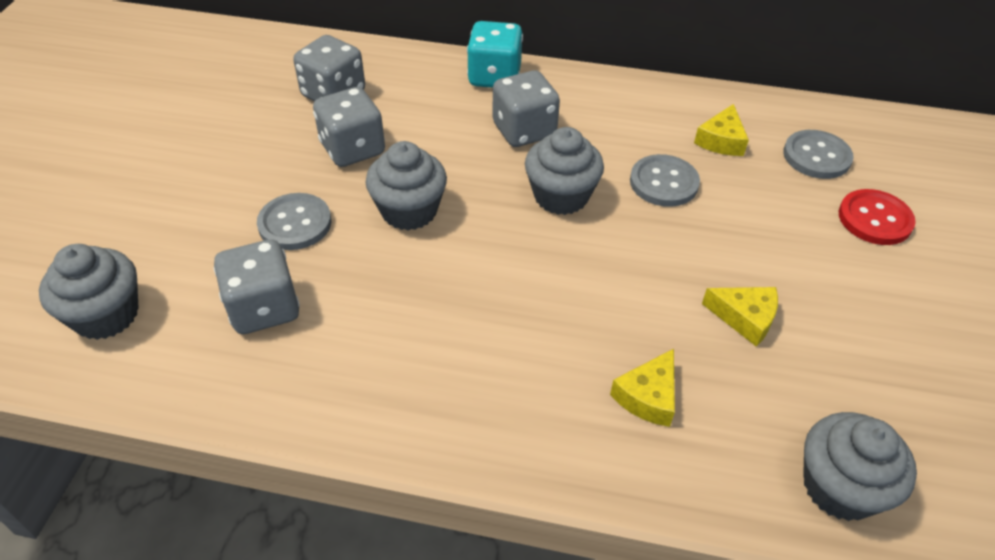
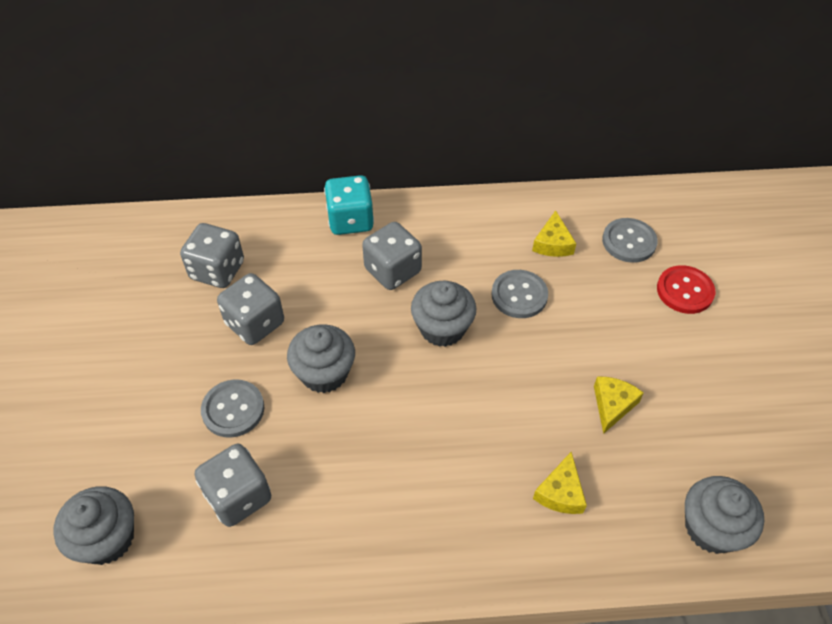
camera: 15 degrees left, 5 degrees up
yellow cheese [702,287,778,347] -> yellow cheese turned 75 degrees counterclockwise [594,376,644,434]

